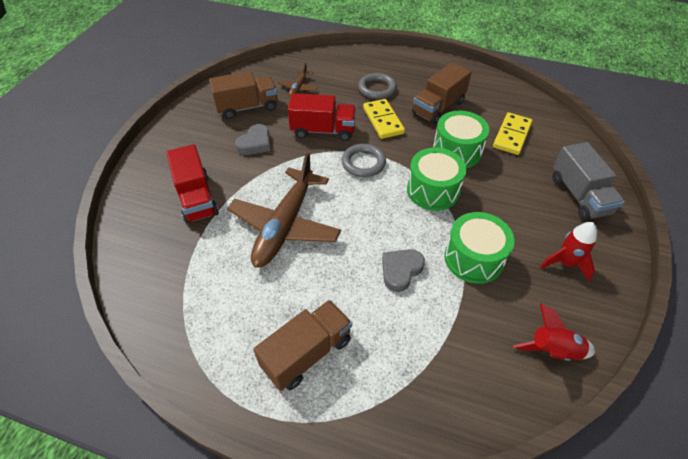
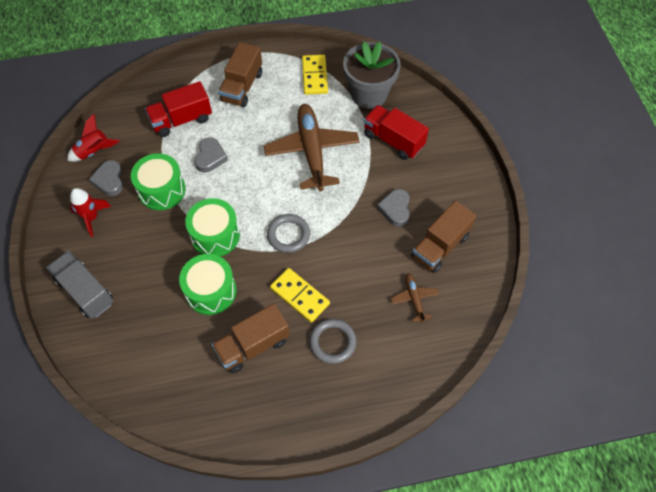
camera: 150 degrees right, 10 degrees up
red truck [288,93,356,141] -> red truck moved to [145,81,212,137]
brown truck [412,62,472,124] -> brown truck turned 135 degrees counterclockwise [212,304,290,373]
yellow domino [493,113,532,155] -> yellow domino moved to [302,55,328,95]
none -> grey heart [89,160,123,196]
none -> grey flower pot [343,42,401,109]

